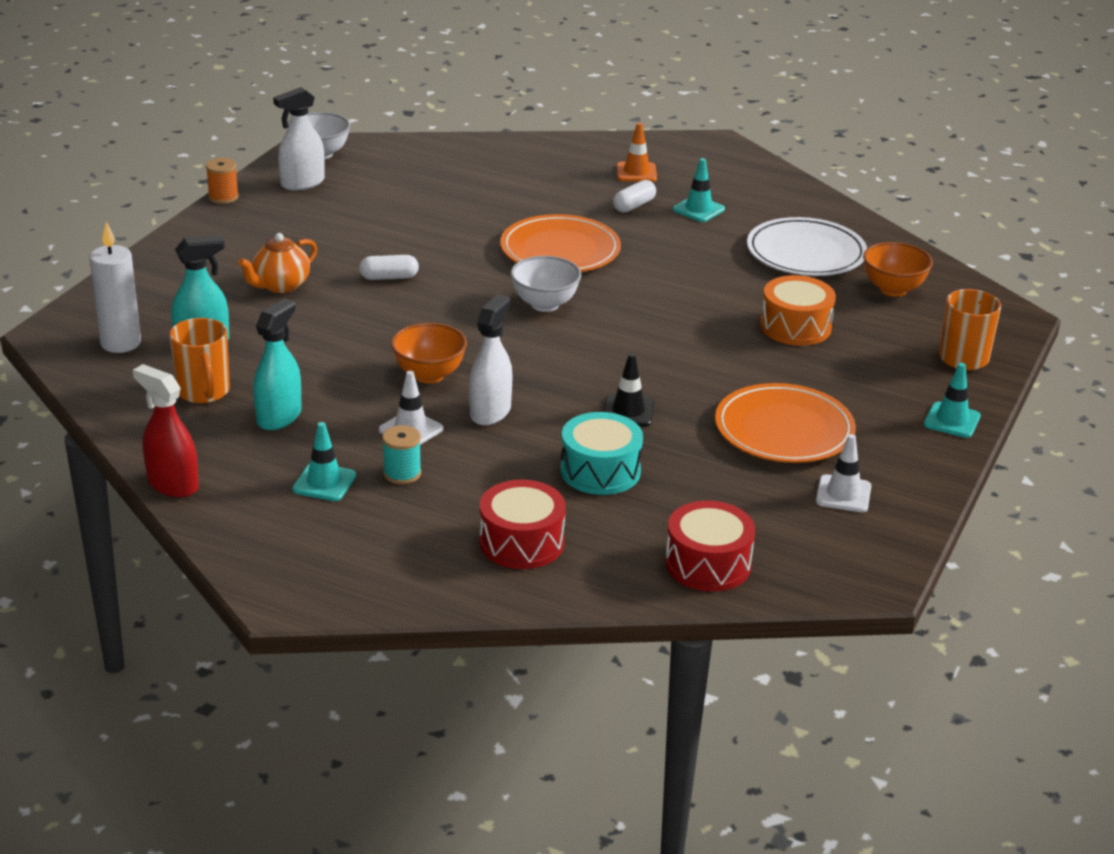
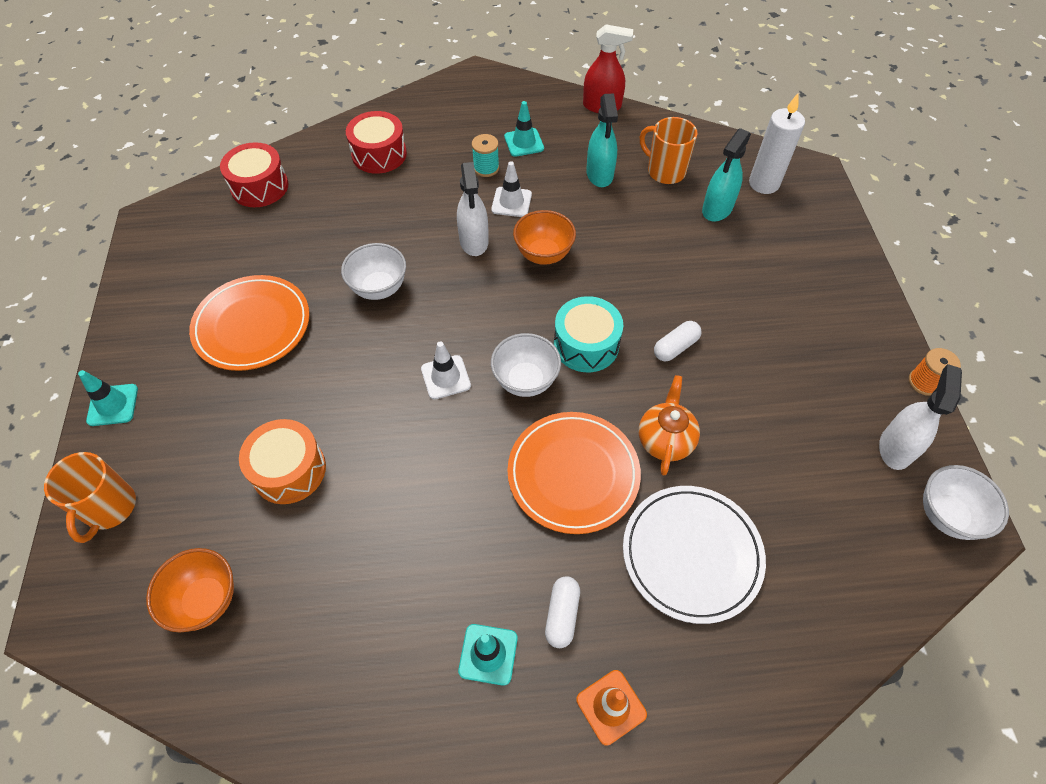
camera: 150 degrees right, 25 degrees up
orange teapot [238,233,317,293] -> orange teapot moved to [639,375,700,476]
turquoise drum [561,412,643,495] -> turquoise drum moved to [554,296,623,372]
black traffic cone [604,353,654,427] -> white bowl [341,243,406,300]
white plate [747,217,867,276] -> white plate moved to [623,486,766,624]
white traffic cone [816,434,871,512] -> white traffic cone moved to [421,341,471,399]

